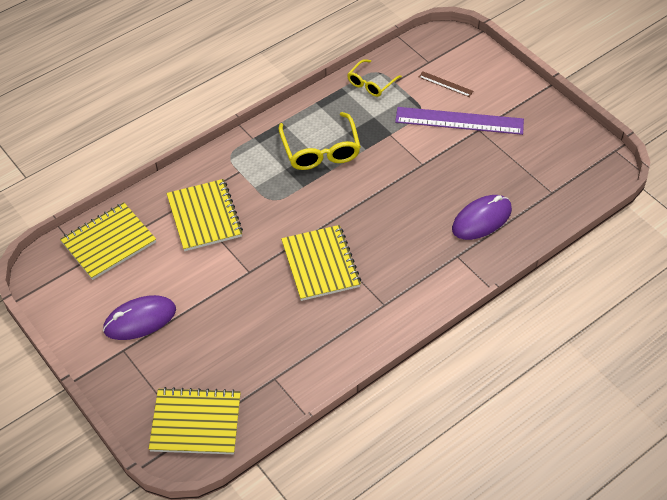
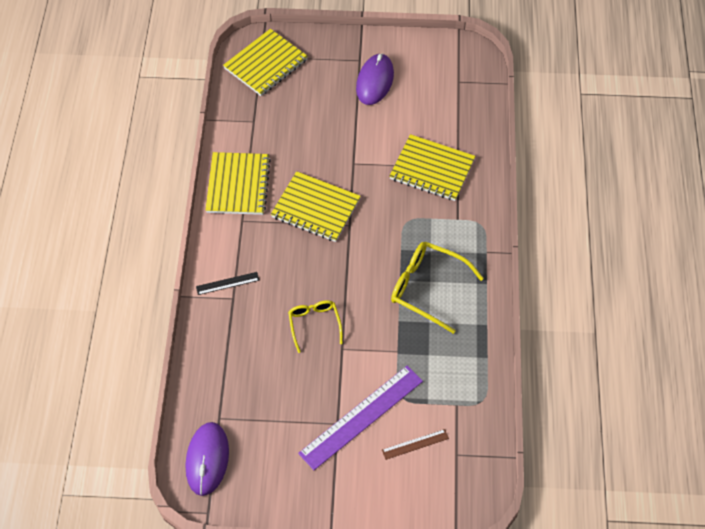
camera: 130 degrees right, 5 degrees up
yellow notebook [60,202,156,280] -> yellow notebook moved to [205,152,271,215]
yellow glasses [347,59,402,97] -> yellow glasses moved to [288,300,343,353]
purple mouse [452,195,512,240] -> purple mouse moved to [185,422,229,496]
none -> black ruler [196,272,259,295]

